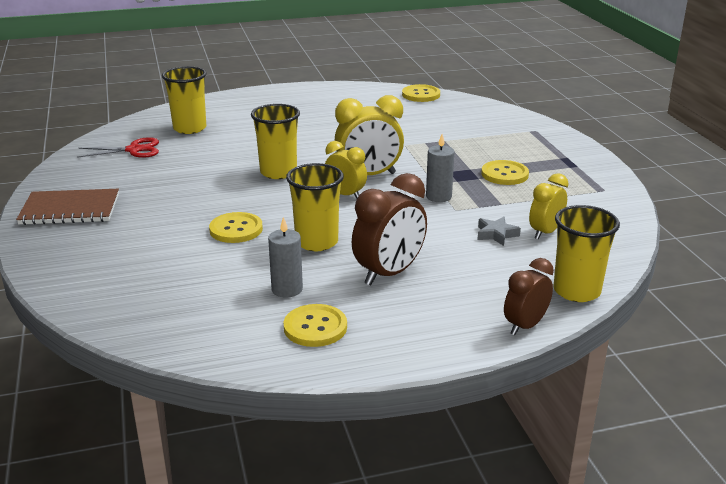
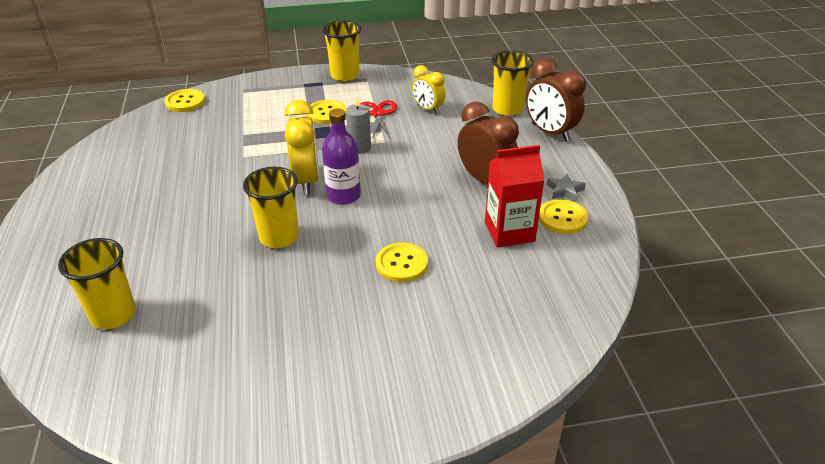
camera: 85 degrees left, 10 degrees up
brown notebook [16,189,119,225] -> none
red scissors [77,137,159,158] -> red scissors moved to [360,100,397,139]
grey candle [268,217,303,298] -> red carton [485,145,545,247]
yellow cup [286,163,344,251] -> yellow cup moved to [322,20,361,82]
yellow clock [325,141,367,198] -> purple bottle [322,109,361,205]
yellow button [402,84,440,102] -> yellow button moved to [165,89,205,112]
grey star [477,217,521,246] -> grey star moved to [546,173,586,202]
brown clock [504,258,554,335] -> brown clock [526,59,586,141], size x1.57

